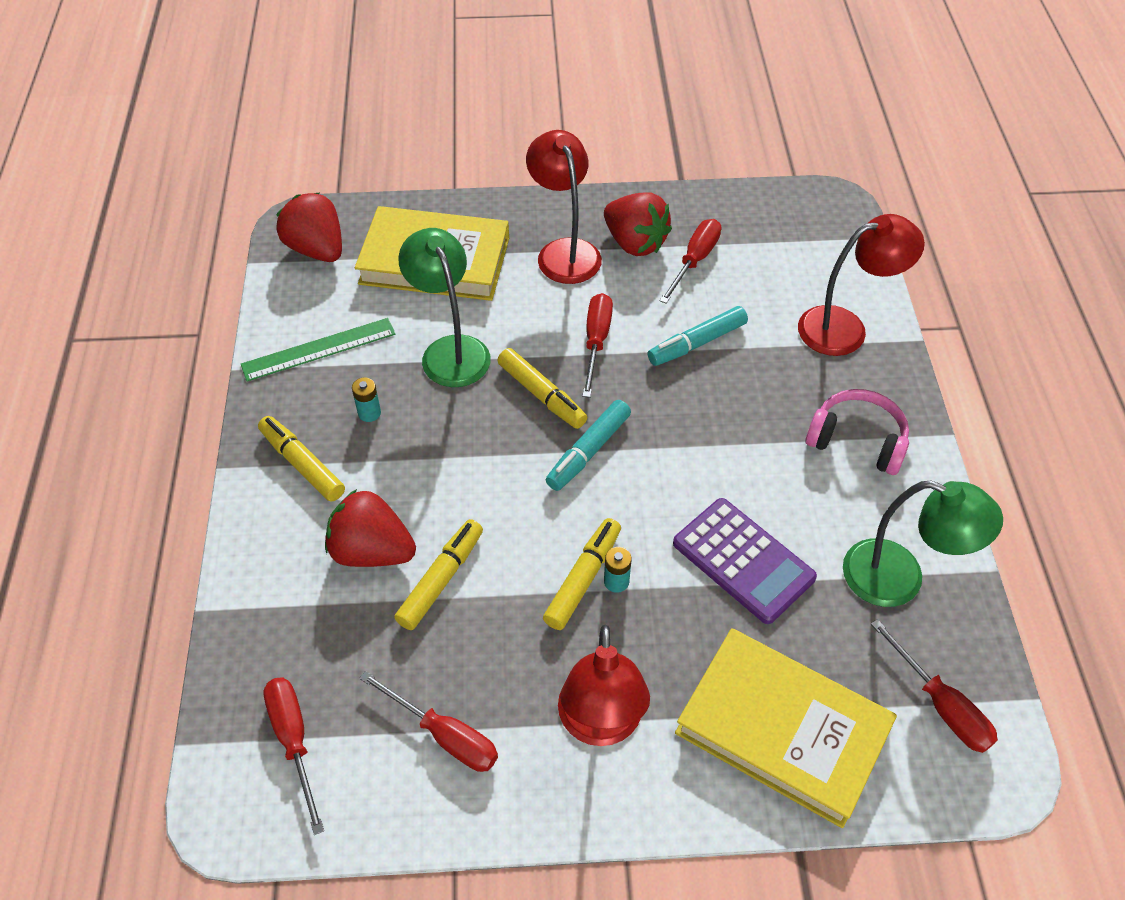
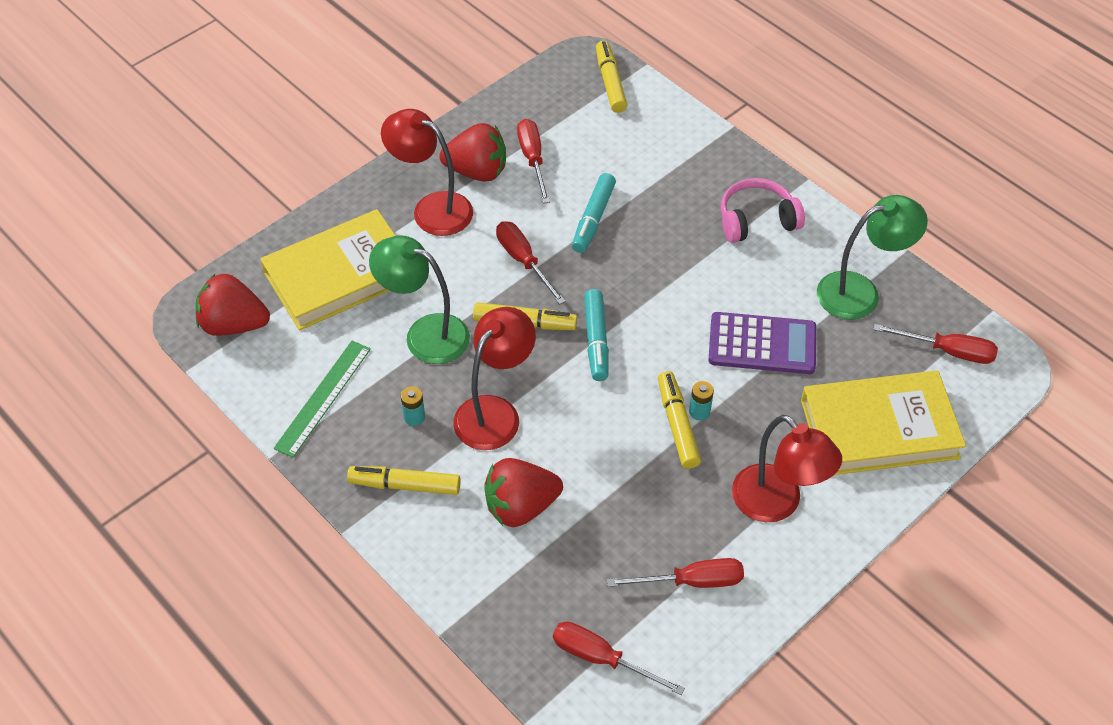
camera: 40 degrees left, 0 degrees up
yellow marker [394,519,483,630] -> yellow marker moved to [596,41,627,113]
red lamp [798,214,925,356] -> red lamp moved to [453,307,536,450]

